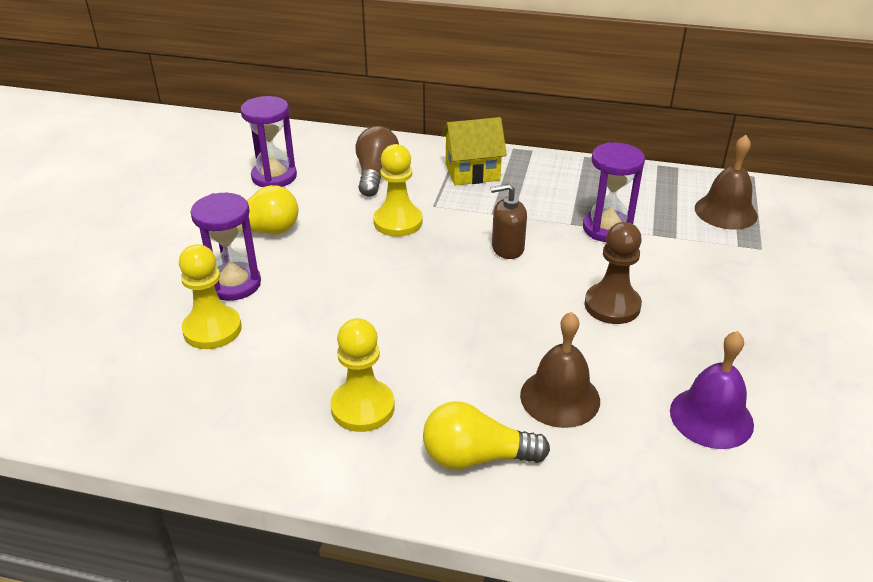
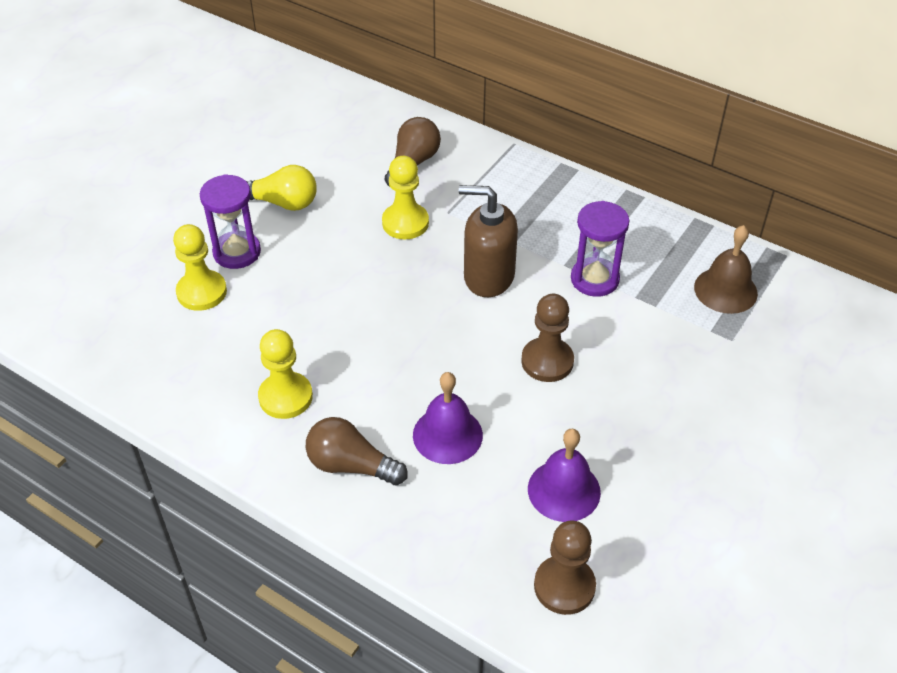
camera: 20 degrees right, 10 degrees up
purple hourglass [240,96,297,187] -> none
yellow light bulb [423,401,550,470] -> brown light bulb [306,417,408,485]
yellow house [442,117,507,185] -> none
brown soap dispenser [491,184,527,259] -> brown soap dispenser [459,185,518,297], size x1.62
brown bell [520,312,600,428] -> purple bell [413,372,483,464]
none -> brown pawn [534,521,596,615]

